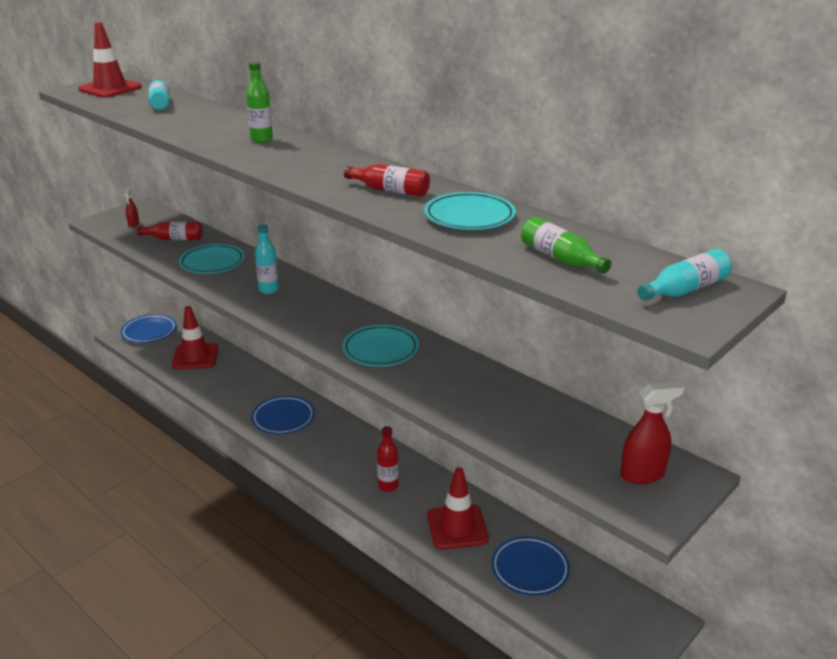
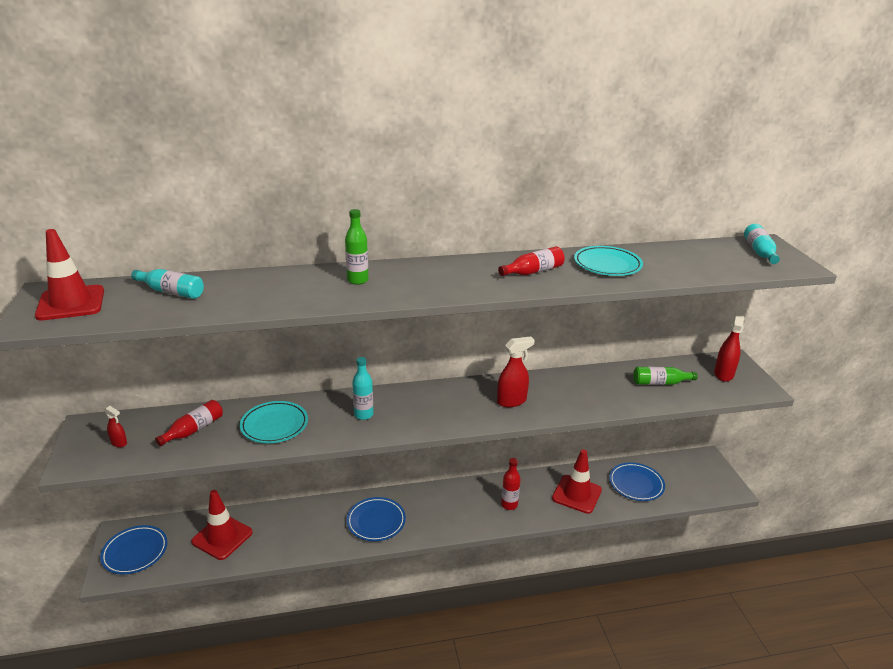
camera: 55 degrees left, 0 degrees up
turquoise plate [342,325,419,367] -> red spray bottle [497,337,535,407]
green bottle [521,217,611,274] -> green bottle moved to [633,367,698,385]

